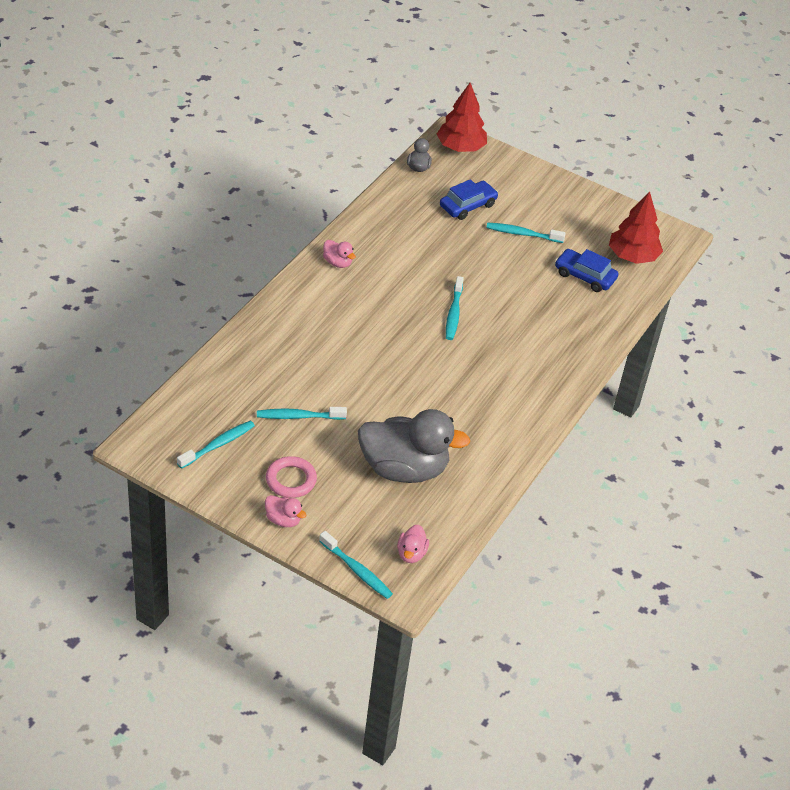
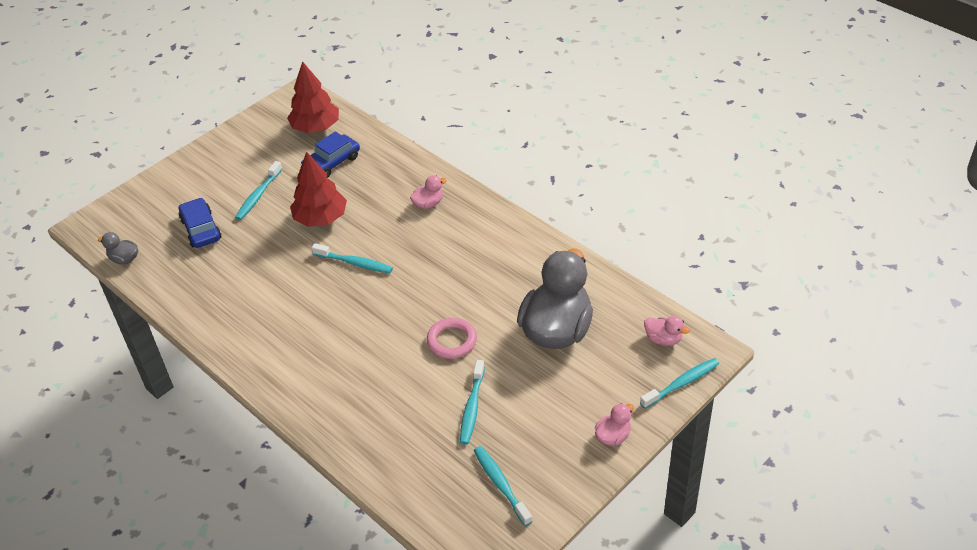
camera: 70 degrees left, 0 degrees up
pink ring [266,456,317,498] -> pink ring moved to [427,318,477,359]
pink duck [323,240,356,268] -> pink duck moved to [410,175,447,209]
red tree [437,83,487,152] -> red tree moved to [290,152,347,227]

